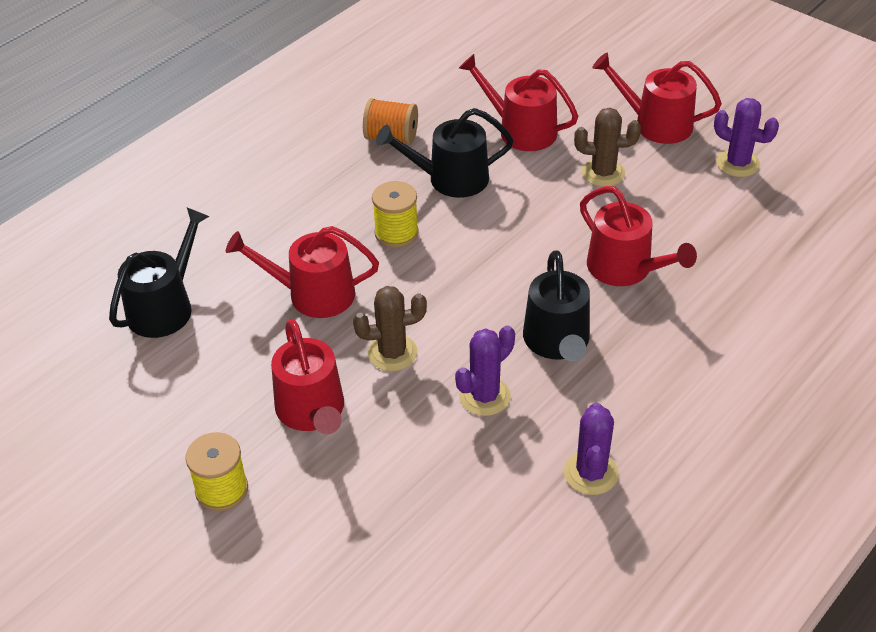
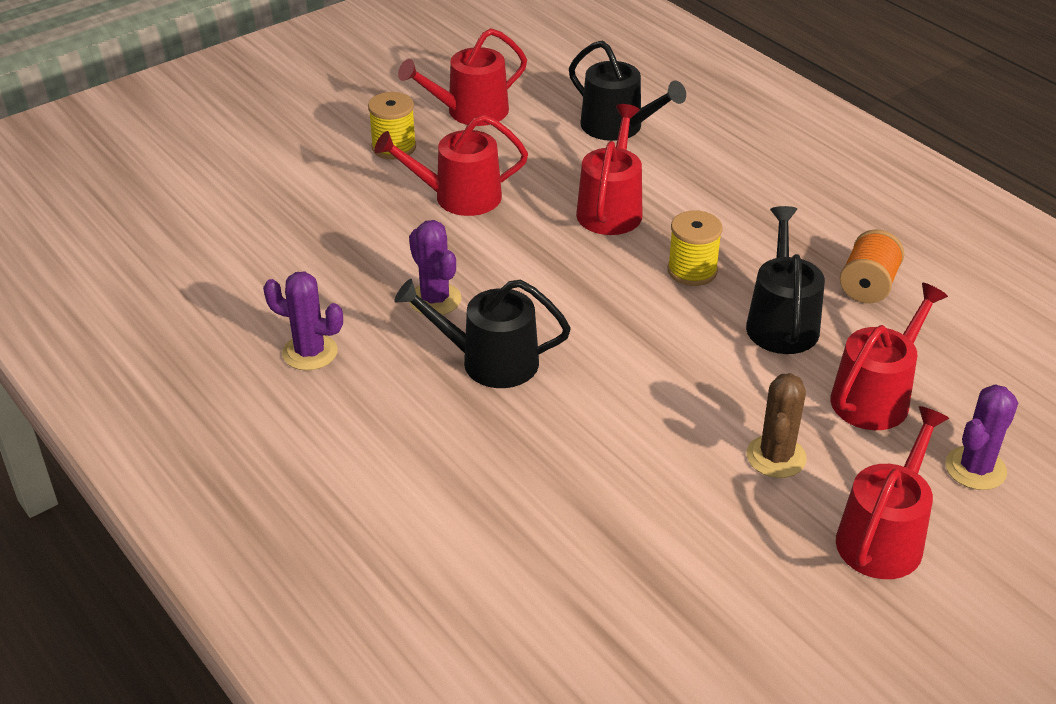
camera: 100 degrees right, 5 degrees down
brown cactus [353,286,427,371] -> none
red watering can [580,186,697,286] -> red watering can moved to [398,28,527,126]
purple cactus [714,98,779,177] -> purple cactus moved to [945,384,1018,490]

